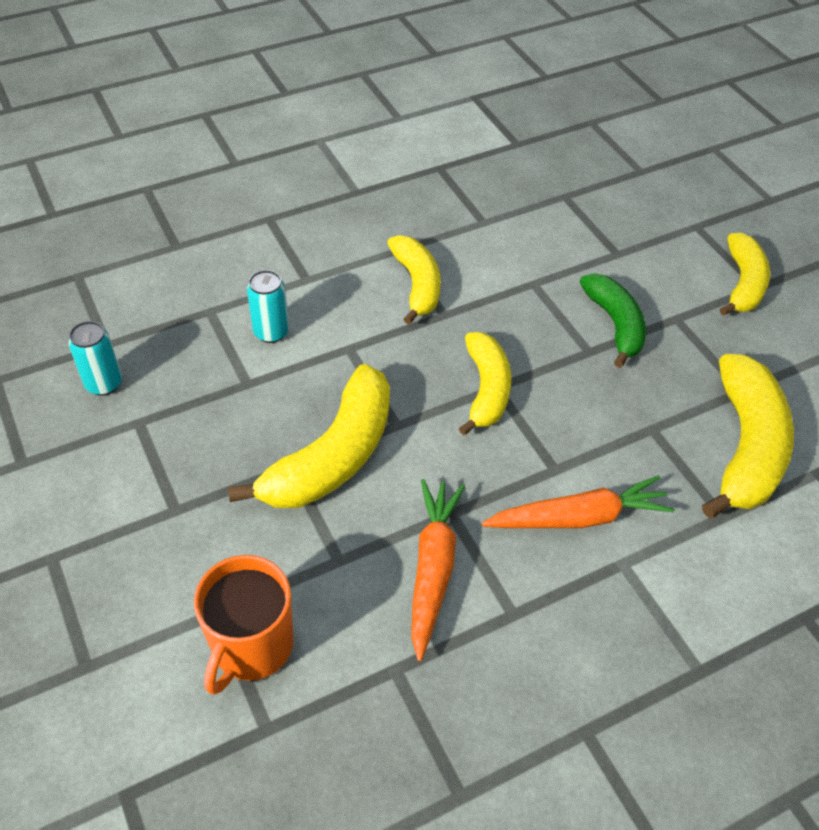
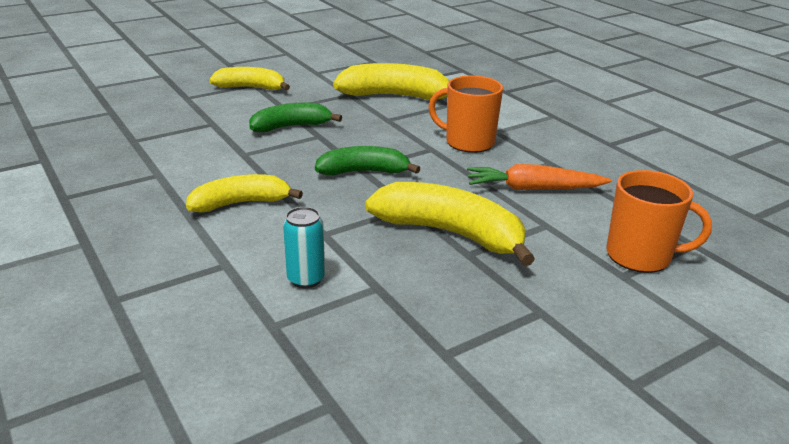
camera: 95 degrees left, 20 degrees down
turquoise can [69,321,122,396] -> none
yellow banana [459,332,511,435] -> green banana [315,146,421,175]
orange carrot [482,475,675,528] -> orange mug [428,75,503,153]

